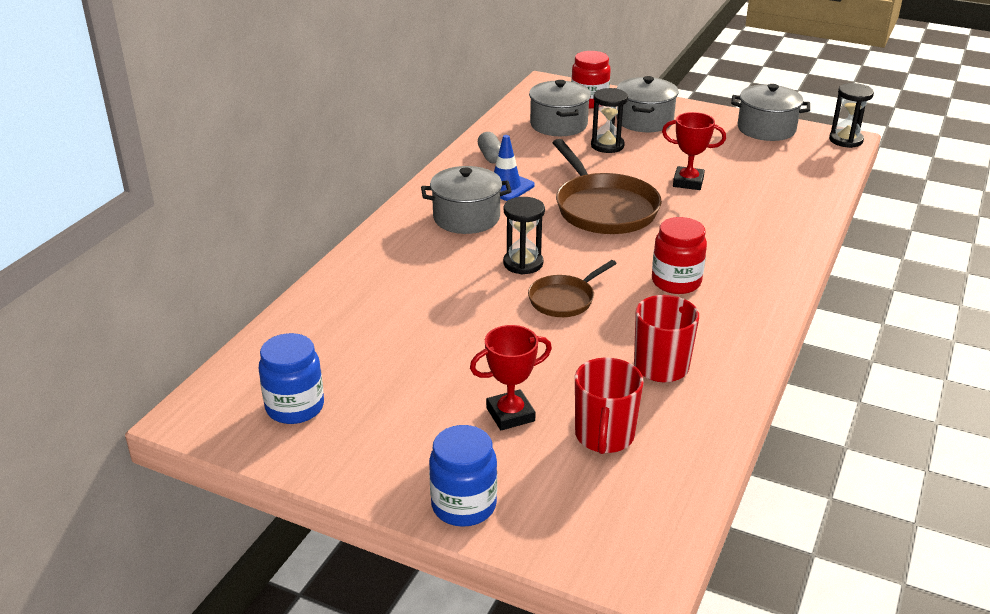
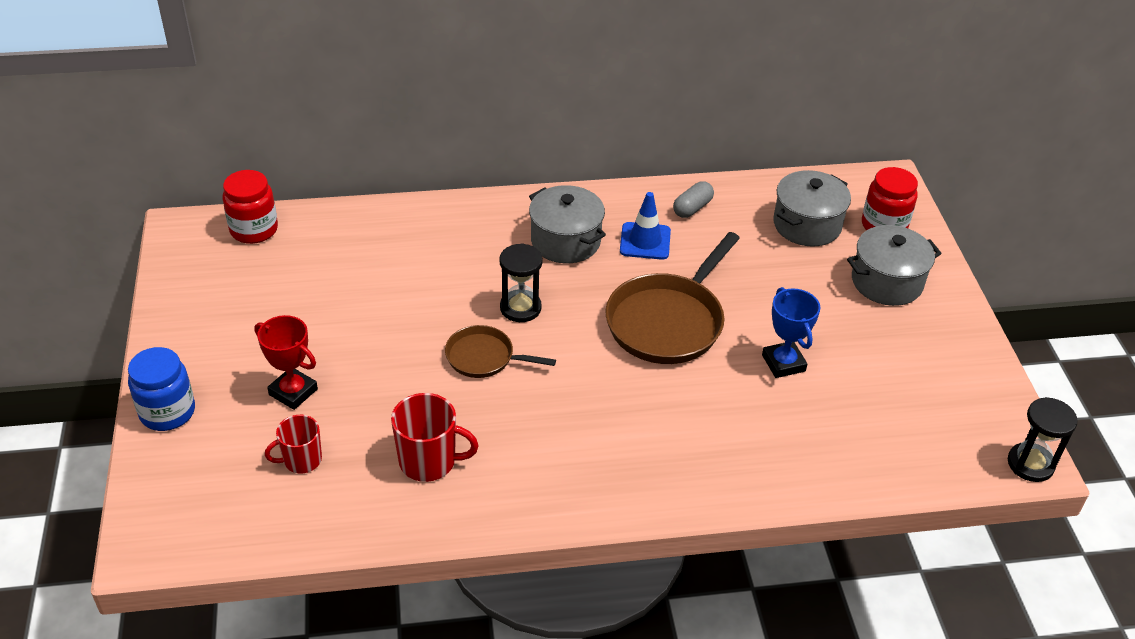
camera: 55 degrees right, 10 degrees up
blue jar [259,333,324,424] -> none
red mug [575,357,644,454] -> red mug [265,415,322,474], size x0.67
black hourglass [591,88,628,153] -> none
red jar [652,217,707,294] -> red jar moved to [223,170,278,244]
red trophy [662,112,726,190] -> blue trophy [762,287,820,378]
grey pot [731,84,810,141] -> none

